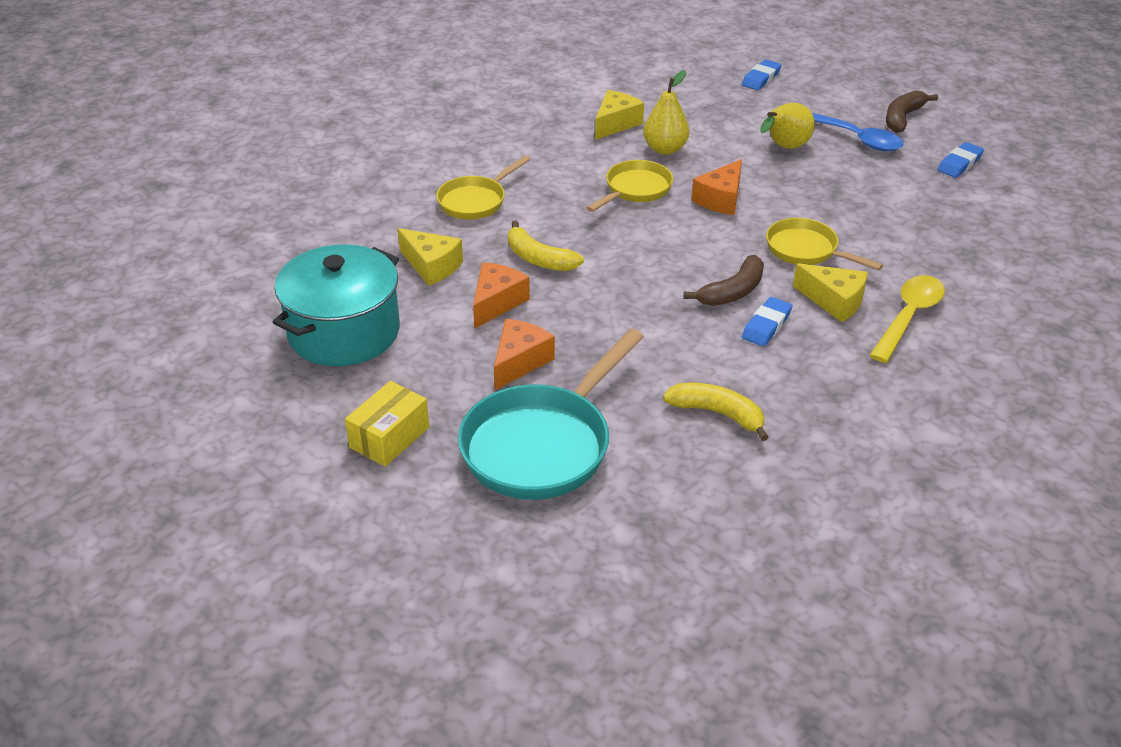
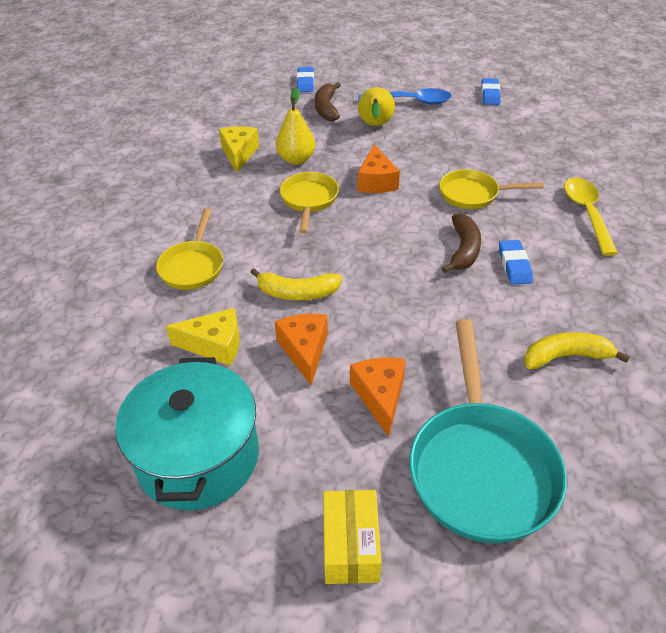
camera: 35 degrees left, 5 degrees up
yellow cheese [793,263,868,322] -> none
brown banana [886,90,938,133] -> brown banana moved to [315,82,341,121]

